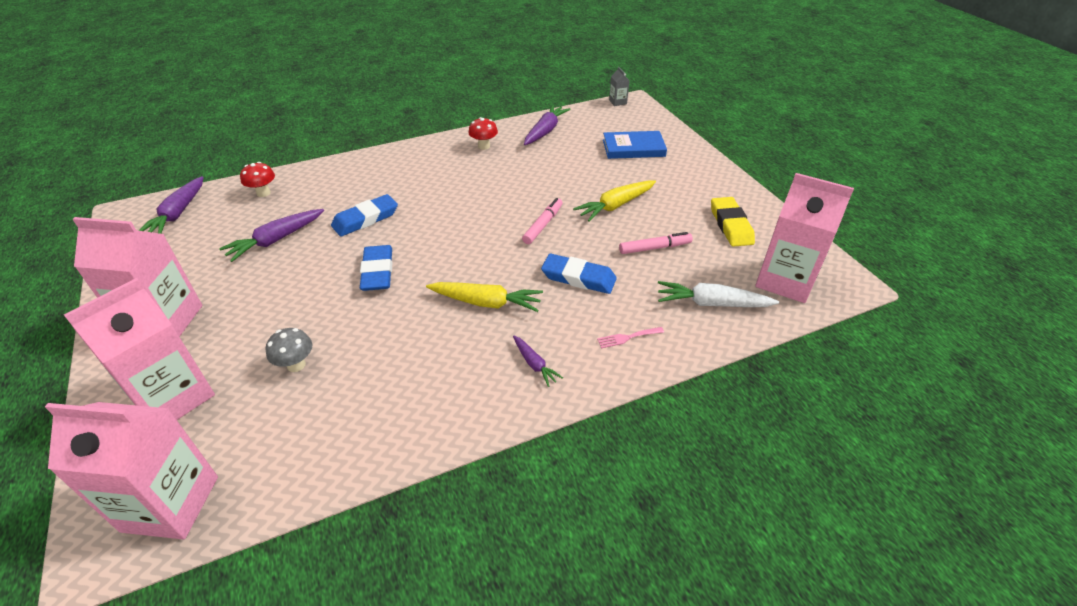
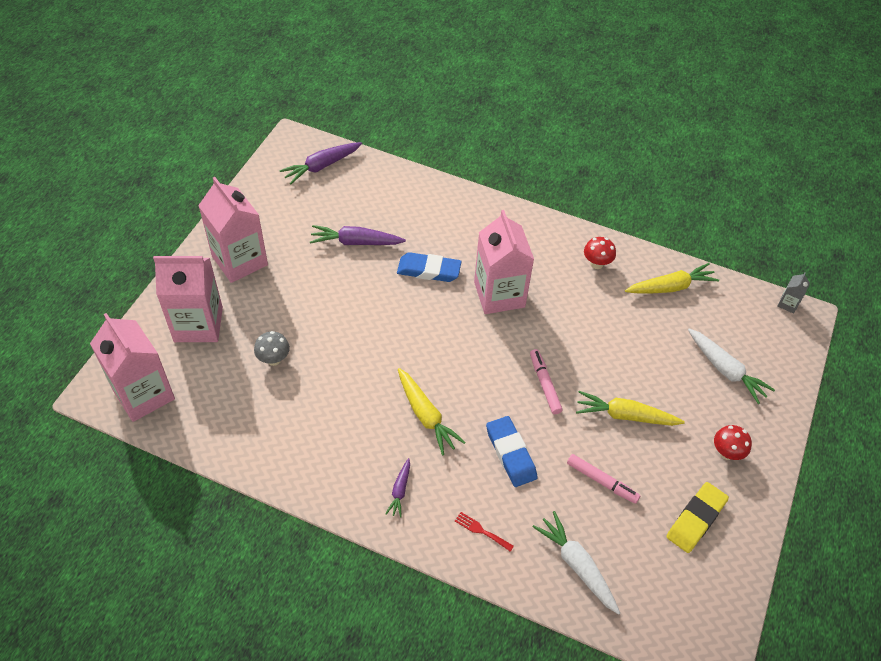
camera: 45 degrees right, 10 degrees up
red mushroom [240,162,275,197] -> red mushroom moved to [714,425,752,460]
blue eraser [360,245,392,291] -> none
pink marker [522,198,563,244] -> pink marker turned 90 degrees counterclockwise [530,349,563,414]
purple carrot [524,105,571,145] -> yellow carrot [625,263,719,293]
pink fork [597,327,664,349] -> red fork [455,512,514,552]
blue book [603,131,667,159] -> white carrot [688,328,775,404]
pink carton [755,173,854,303] -> pink carton moved to [474,210,534,314]

